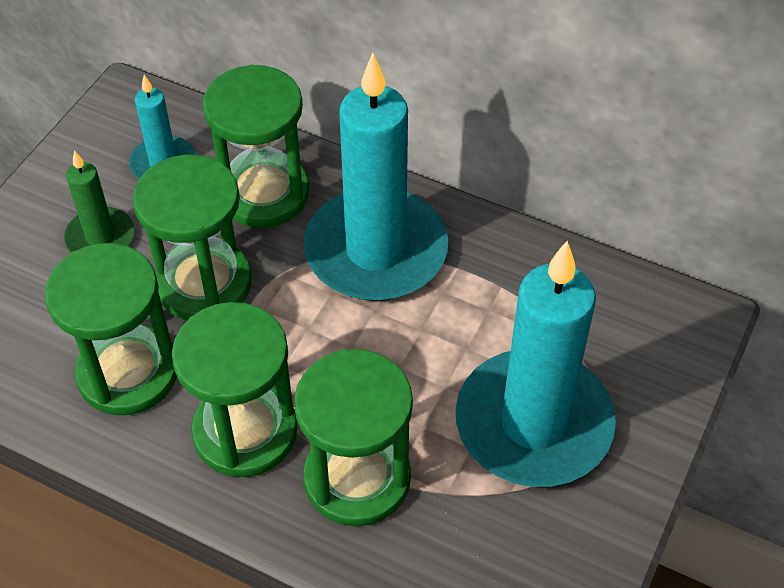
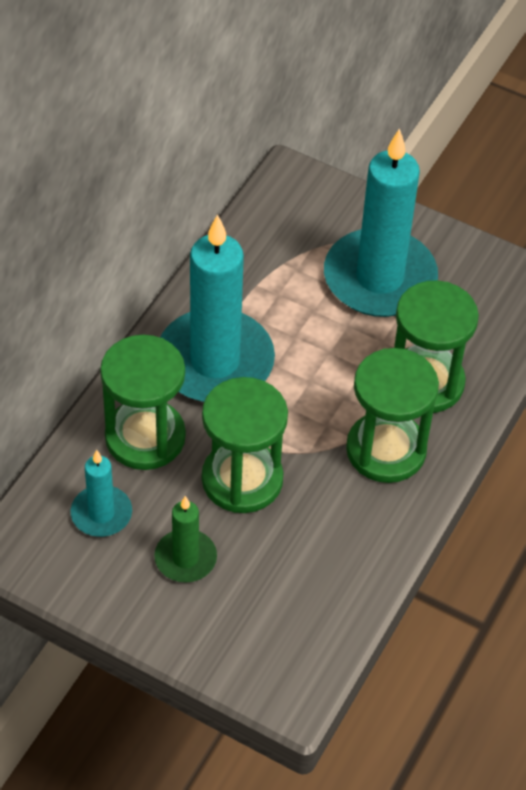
camera: 90 degrees left, 0 degrees up
green hourglass [45,243,177,415] -> none

